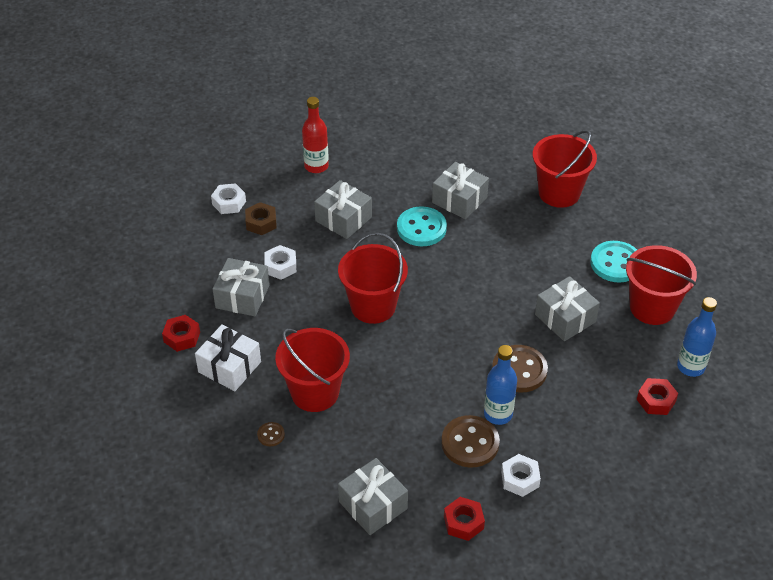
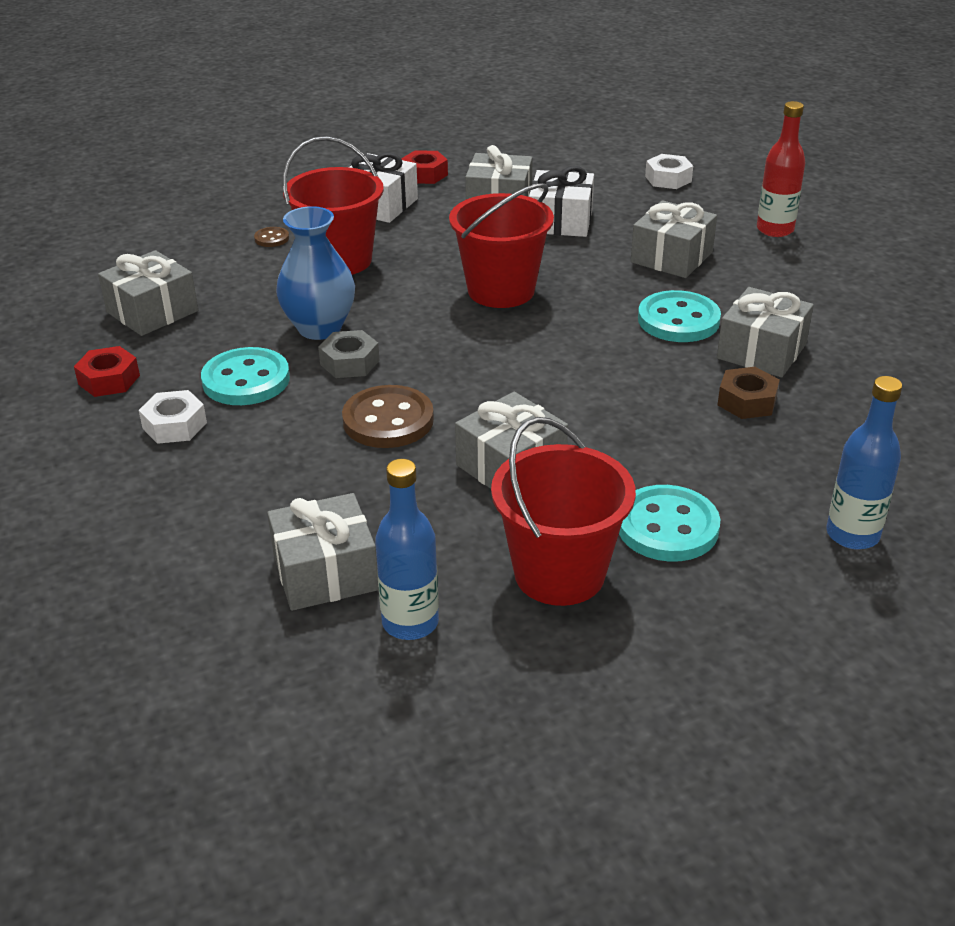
camera: 85 degrees right, 10 degrees down
brown nut [245,202,277,235] -> brown nut moved to [718,367,780,419]
white nut [264,245,296,280] -> white gift [529,166,594,237]
brown button [441,415,500,468] -> turquoise button [201,347,290,405]
blue bottle [484,345,517,425] -> blue bottle moved to [826,376,902,549]
red bucket [533,130,597,208] -> none
red nut [637,378,678,415] -> grey gift [267,493,379,611]
none -> blue vase [276,206,355,340]
none -> grey nut [318,330,380,378]

